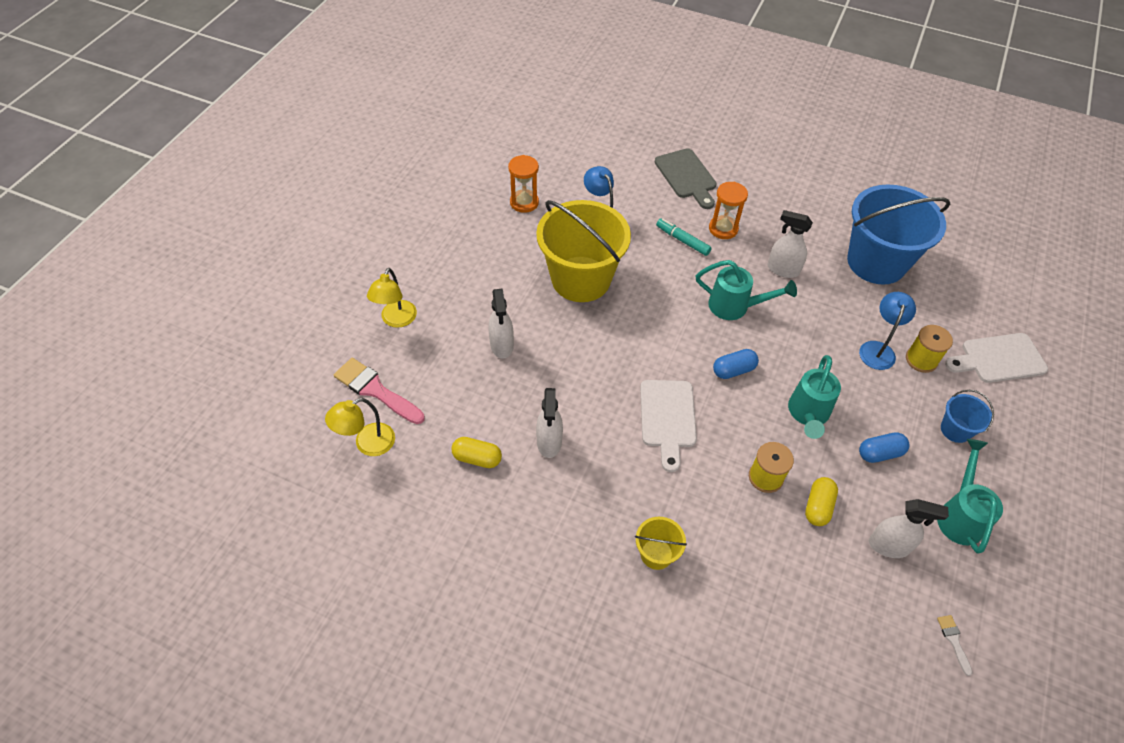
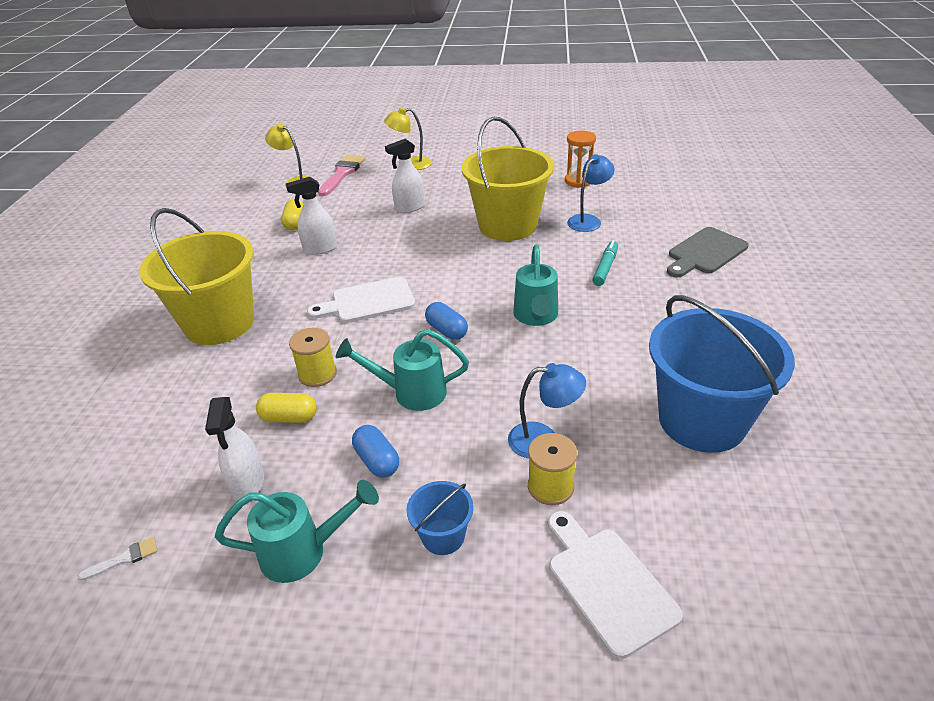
camera: 75 degrees right, 15 degrees down
yellow bucket [635,517,687,570] -> yellow bucket [139,208,254,345], size x2.27
orange hourglass [709,182,748,239] -> none
white spray bottle [768,210,813,278] -> none

